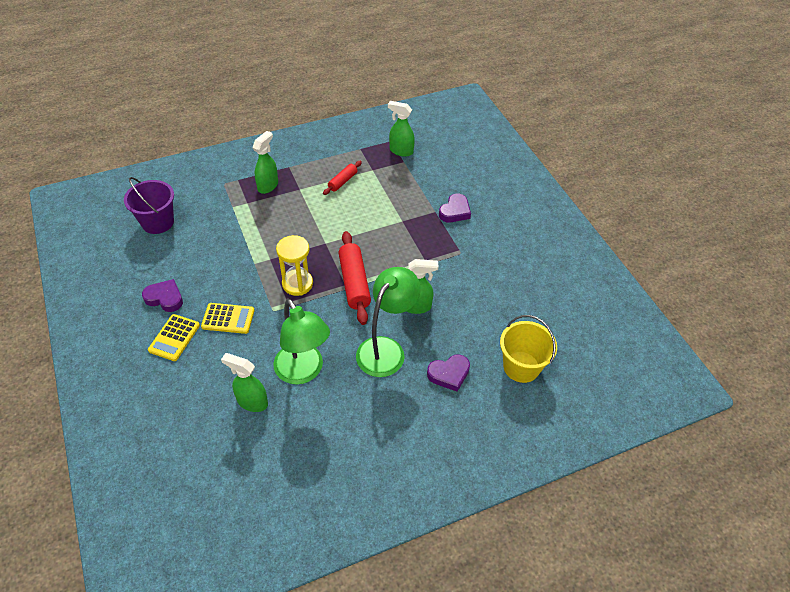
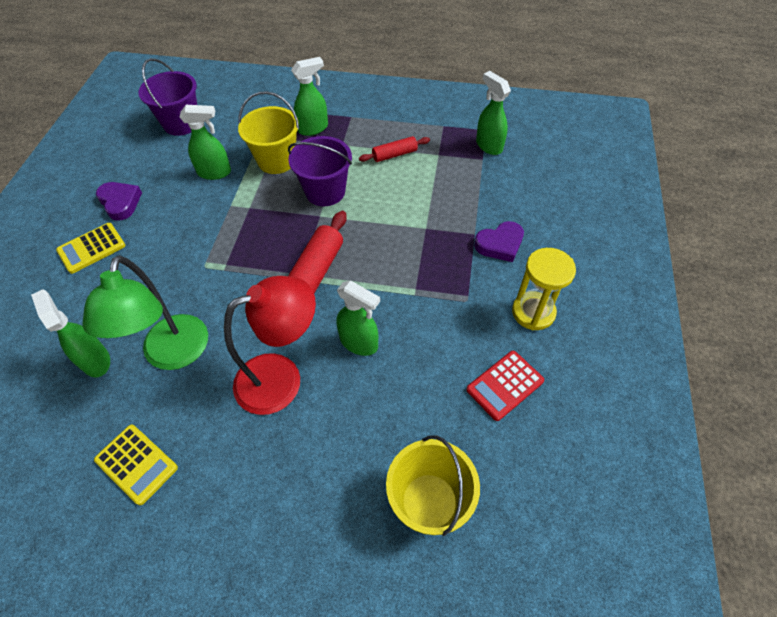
camera: 35 degrees right, 5 degrees up
yellow calculator [201,303,255,334] -> yellow calculator moved to [94,424,178,505]
yellow hourglass [276,235,313,296] -> yellow hourglass moved to [512,248,576,330]
green lamp [356,267,421,377] -> red lamp [224,276,316,415]
purple heart [427,354,470,391] -> none
none -> green spray bottle [179,105,231,180]
none -> yellow bucket [238,91,299,174]
none -> purple bucket [288,136,352,206]
none -> red calculator [466,351,544,421]

